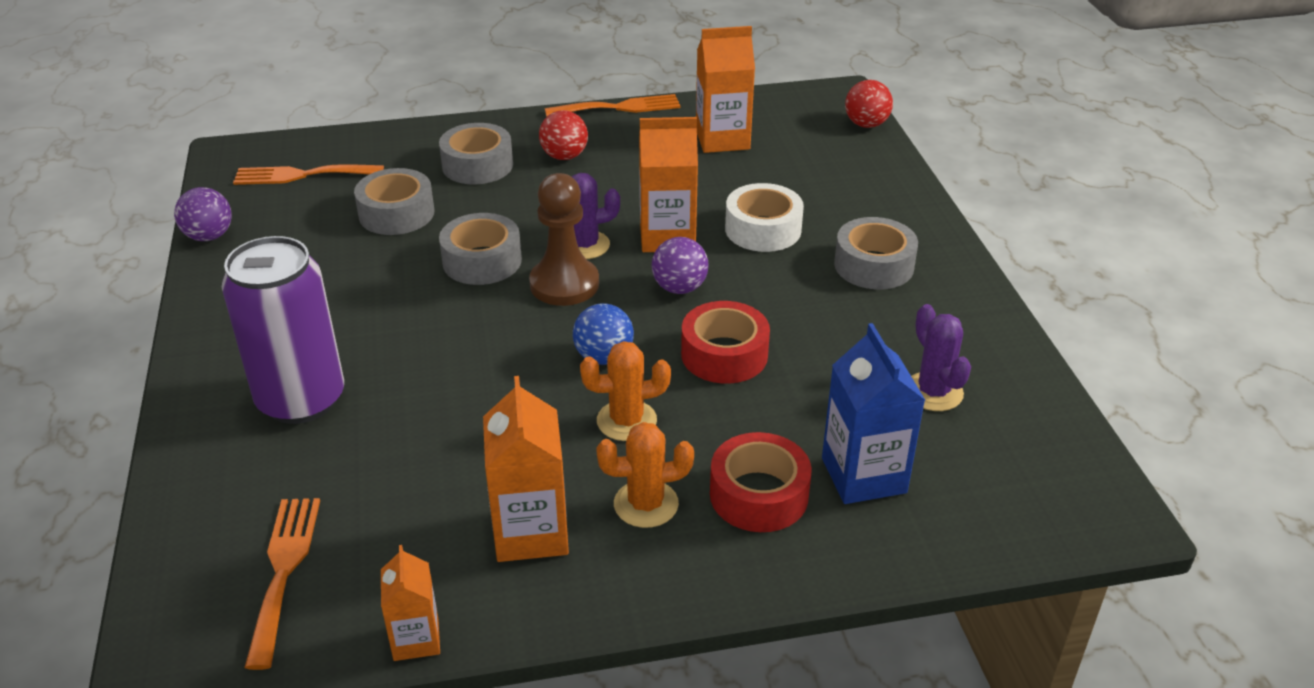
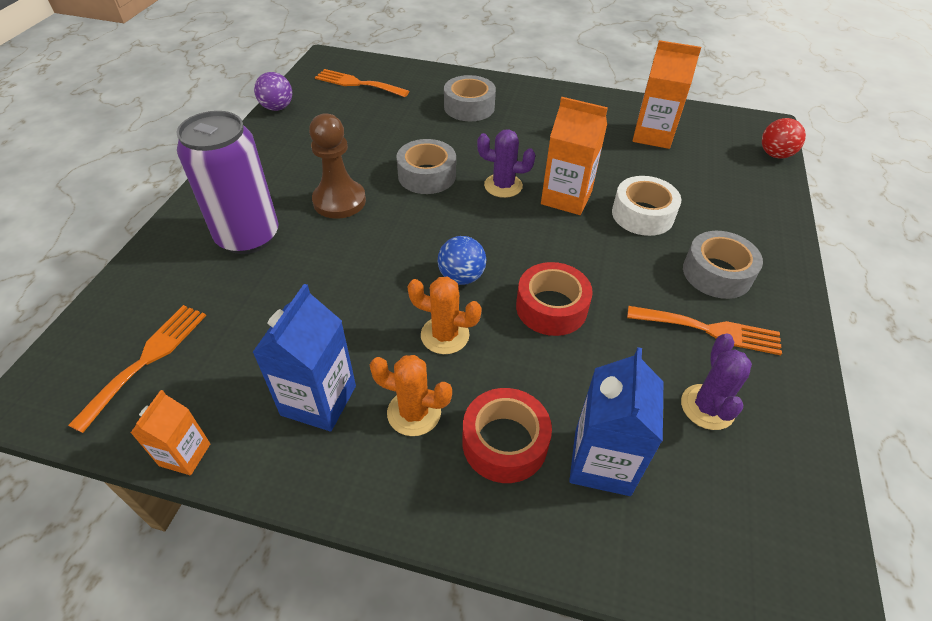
camera: 25 degrees right, 10 degrees up
grey tape [354,168,434,235] -> none
orange carton [483,376,569,562] -> blue carton [252,284,356,431]
brown pawn [529,173,599,306] -> brown pawn moved to [309,113,366,219]
red ball [539,110,588,160] -> none
orange fork [545,94,681,117] -> orange fork moved to [627,306,782,355]
purple ball [651,237,709,294] -> none

